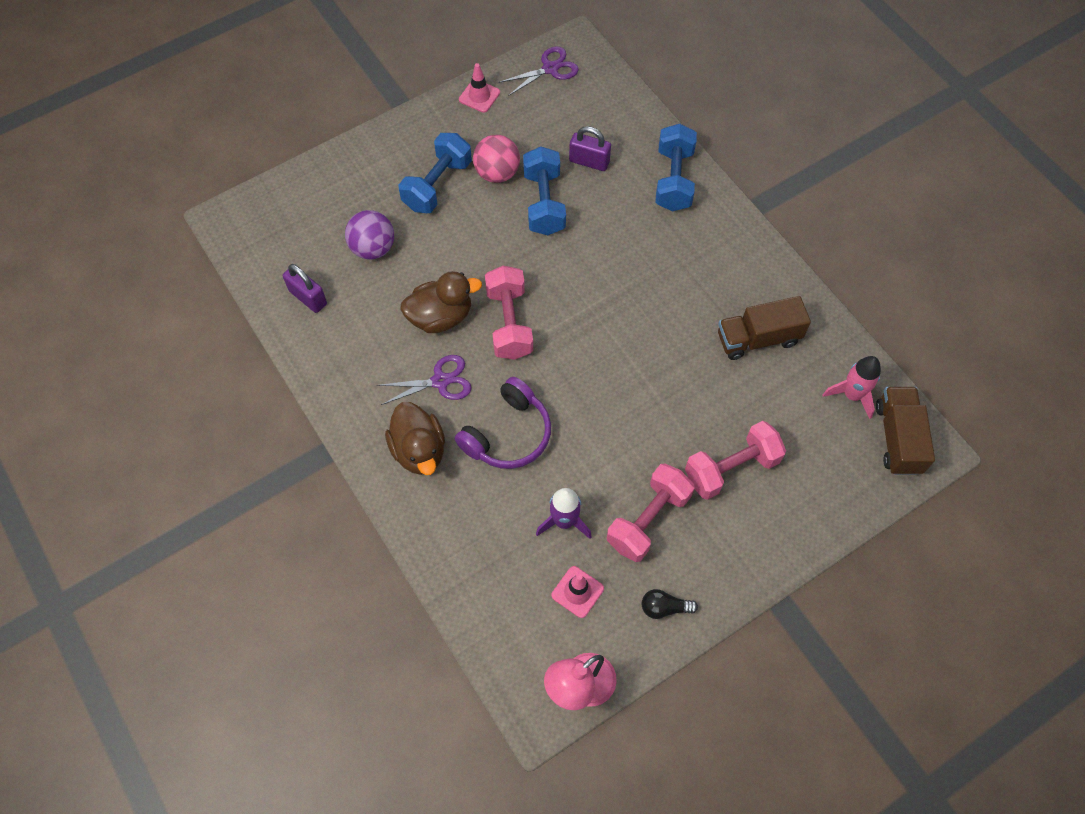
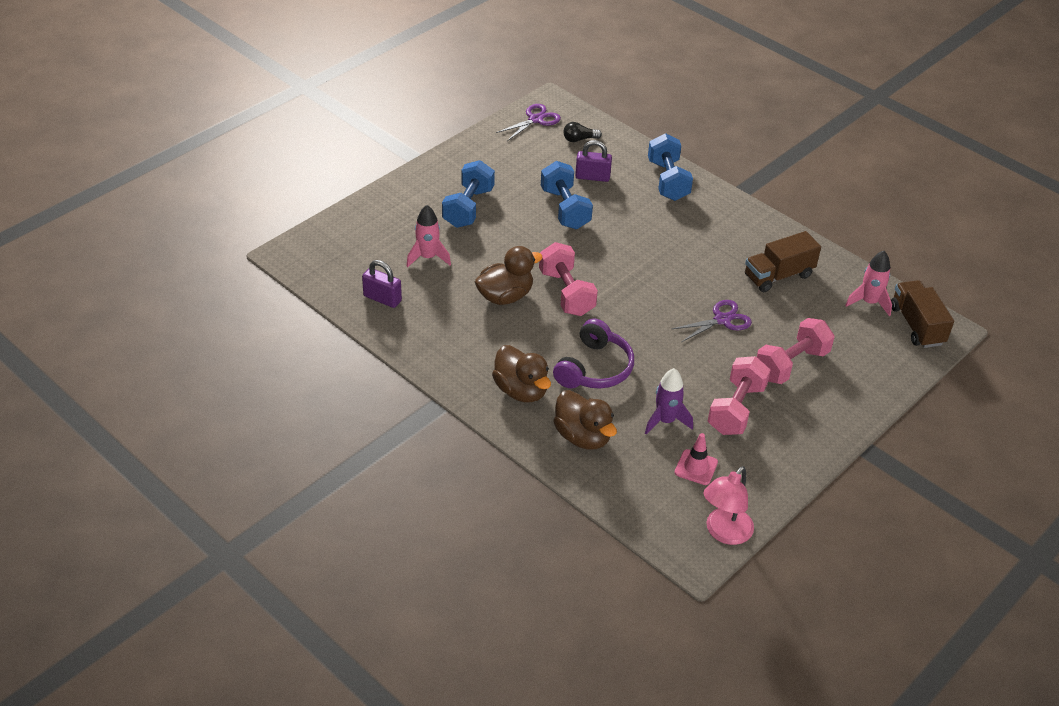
camera: 15 degrees left, 20 degrees down
purple ball [345,210,394,260] -> pink rocket [406,205,451,268]
purple scissors [377,355,472,405] -> purple scissors moved to [672,300,752,342]
pink traffic cone [459,63,500,113] -> none
pink ball [473,135,520,183] -> none
black light bulb [642,589,698,619] -> black light bulb moved to [563,122,602,142]
none -> brown duck [553,390,617,450]

